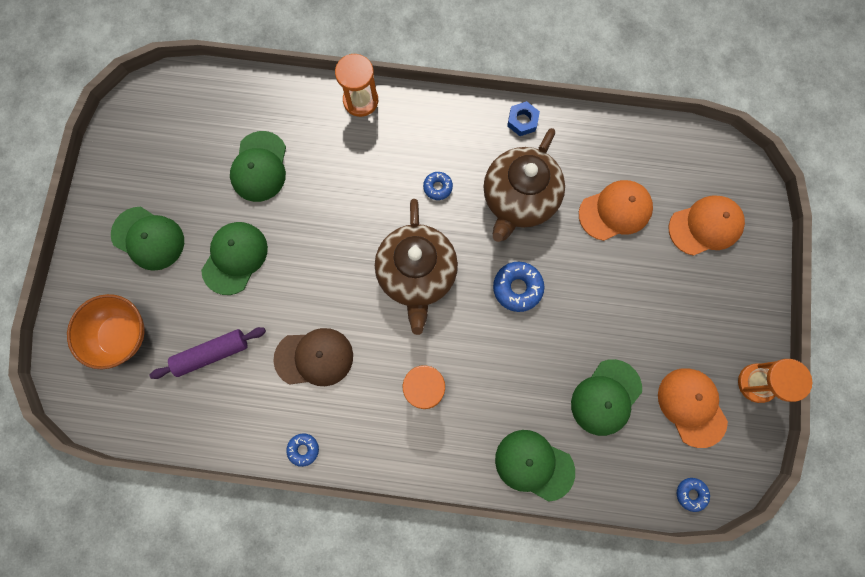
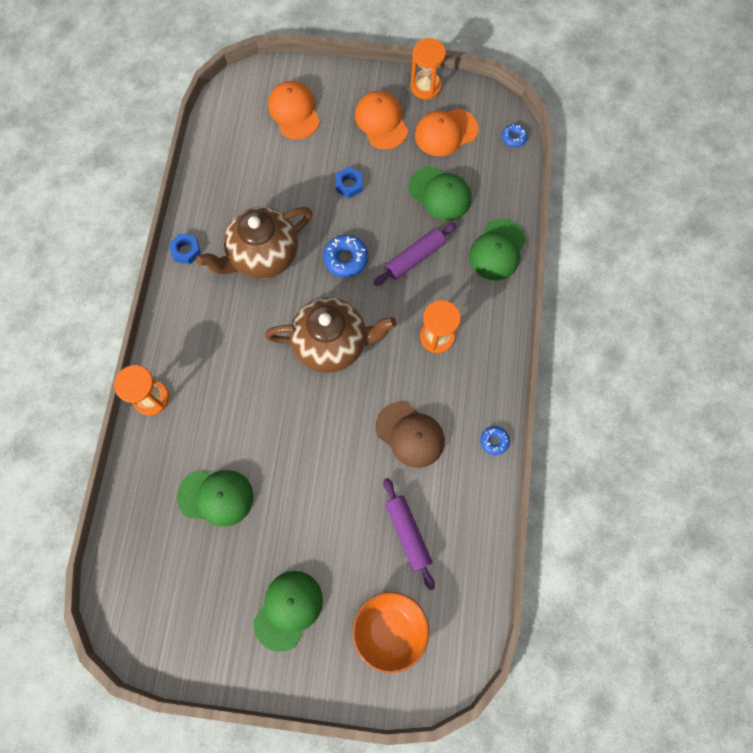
camera: 90 degrees left, 5 degrees down
green cap [201,222,268,295] -> none
brown cap [273,328,353,386] -> brown cap turned 135 degrees clockwise [375,402,445,468]
blue donut [423,172,453,200] -> none
brown teapot [484,128,565,242] -> brown teapot turned 120 degrees clockwise [196,207,312,279]
orange cap [579,180,653,241] -> orange cap moved to [355,91,408,149]
none -> blue nut [336,167,363,198]
none -> purple rolling pin [374,223,457,286]

